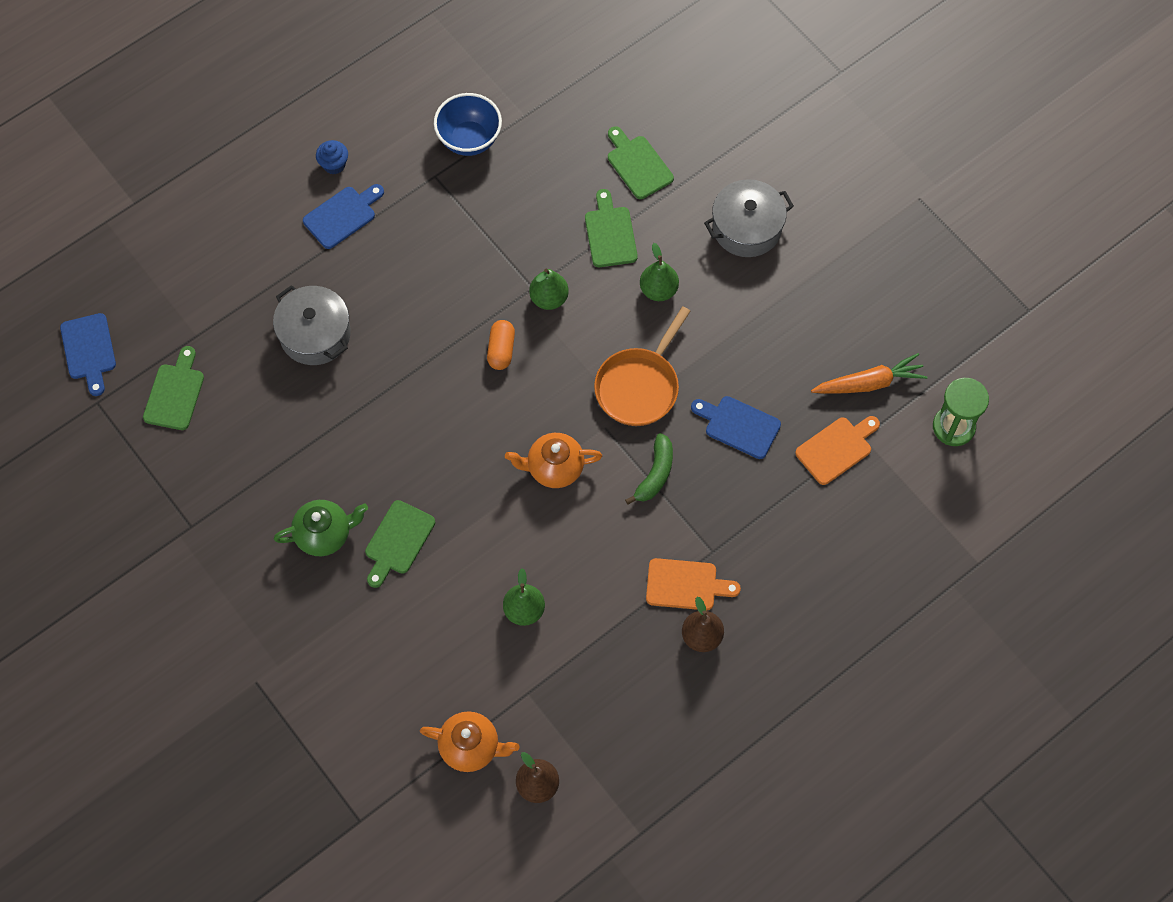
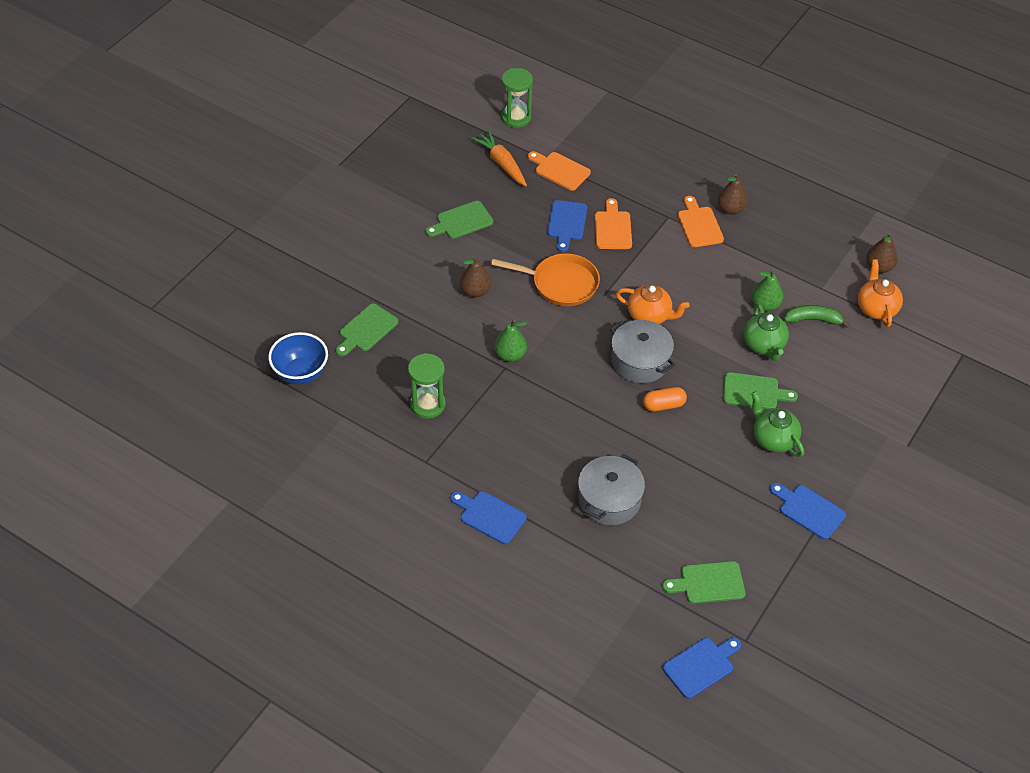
camera: 110 degrees left, 15 degrees down
blue cupcake [316,140,348,174] -> none
blue bowl [434,93,502,156] -> blue bowl moved to [268,332,328,384]
orange capsule [487,320,515,370] -> orange capsule moved to [643,387,687,412]
orange teapot [505,433,602,488] -> orange teapot turned 45 degrees counterclockwise [616,285,690,324]
green cutting board [585,189,638,267] -> green cutting board moved to [426,201,493,239]
green banana [625,433,673,505] -> green banana moved to [784,305,850,328]
green pear [640,243,679,301] -> brown pear [460,256,491,298]
grey pot [704,179,794,257] -> grey pot moved to [610,320,675,383]
none -> green hourglass [408,353,446,419]
none -> orange cutting board [595,198,632,249]
none -> green teapot [743,303,789,361]
none -> blue cutting board [770,483,846,540]

